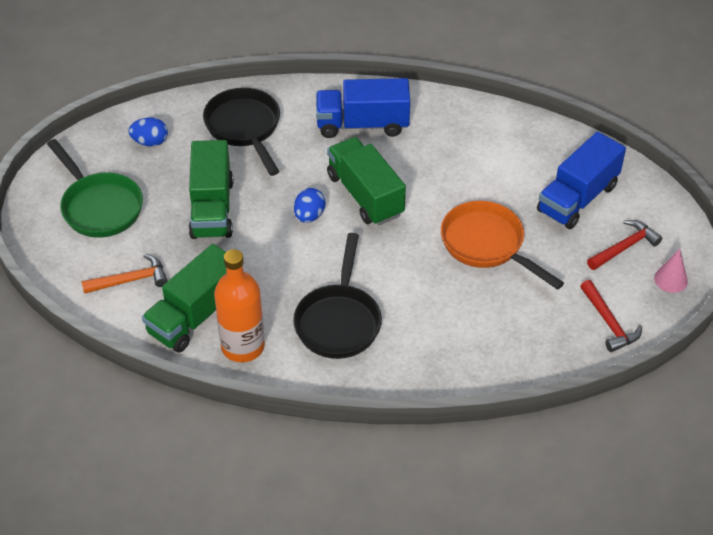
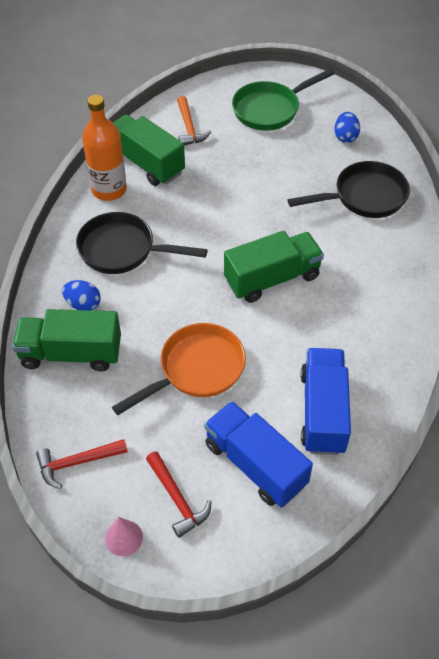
camera: 95 degrees right, 5 degrees up
green truck [189,140,234,239] -> green truck moved to [12,309,121,371]
blue egg [294,188,325,223] -> blue egg moved to [62,280,101,310]
blue truck [316,78,410,138] -> blue truck moved to [300,348,351,455]

